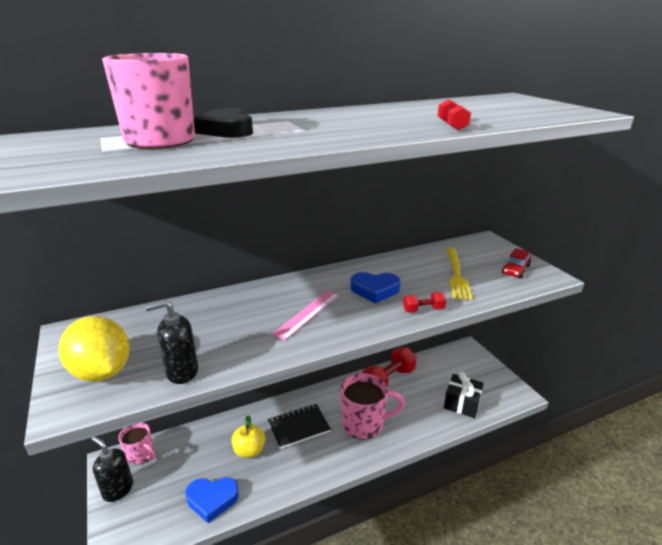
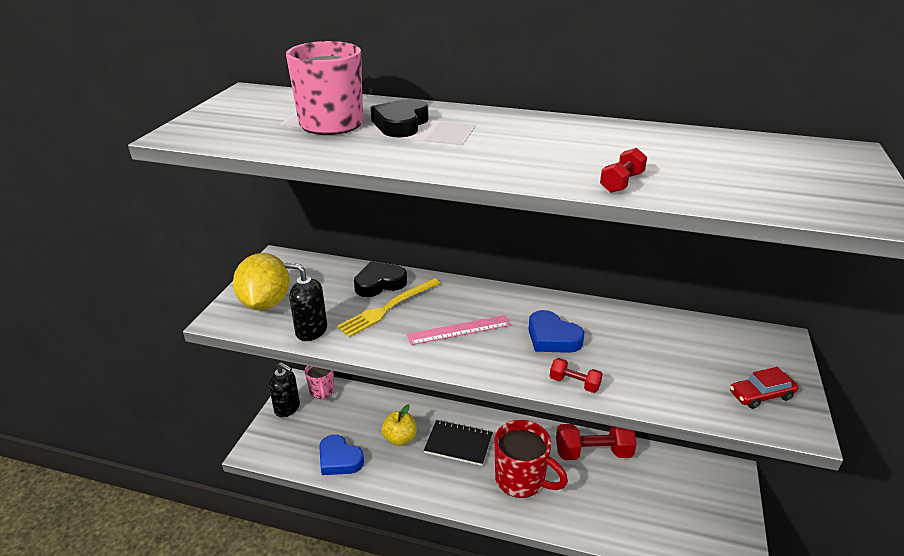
camera: 40 degrees right, 5 degrees up
black soap dispenser [92,437,133,502] -> black soap dispenser turned 135 degrees clockwise [269,362,300,417]
pink mug [340,373,405,440] -> red mug [494,420,568,498]
black gift [444,371,484,418] -> none
yellow fork [446,248,472,300] -> yellow fork moved to [337,278,440,337]
none -> black heart [354,261,407,297]

